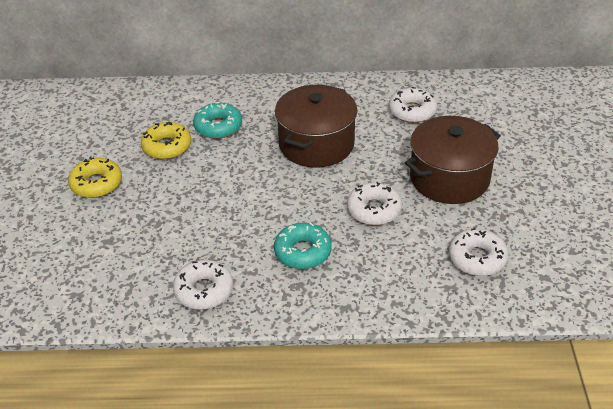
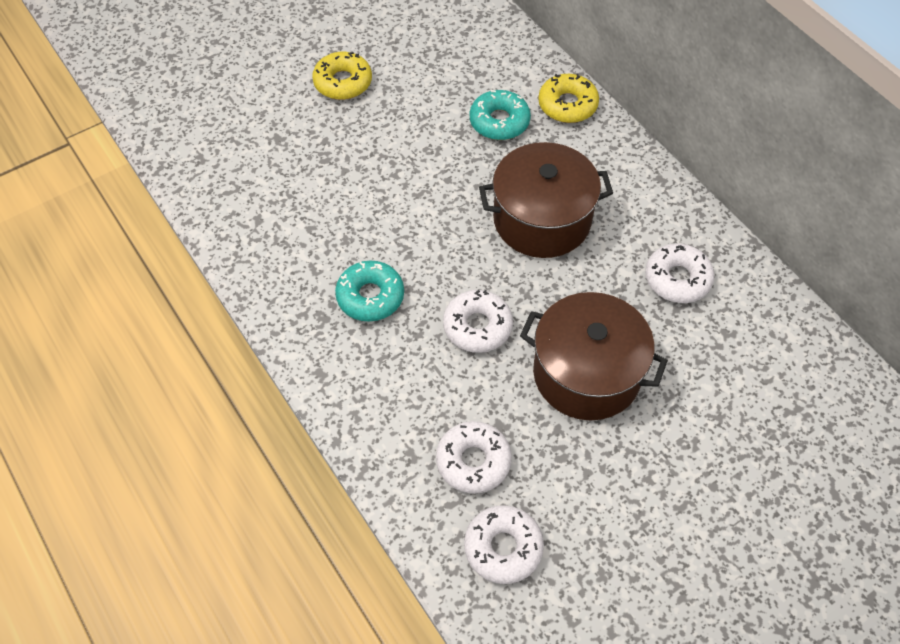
camera: 55 degrees right, 15 degrees up
yellow donut [141,122,191,159] -> yellow donut moved to [538,74,599,123]
white donut [173,260,233,310] -> white donut moved to [464,505,544,584]

